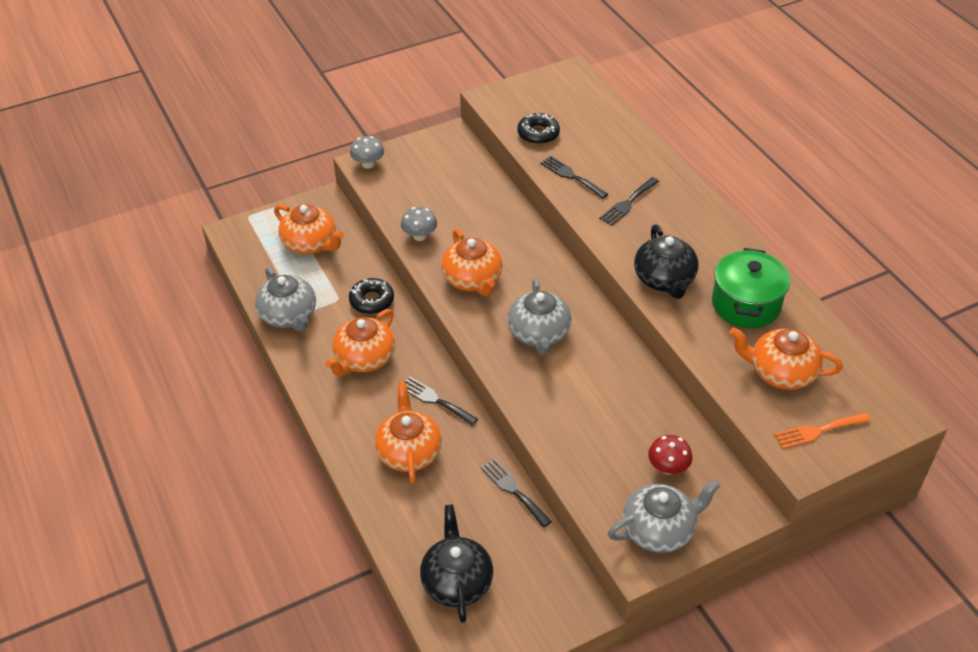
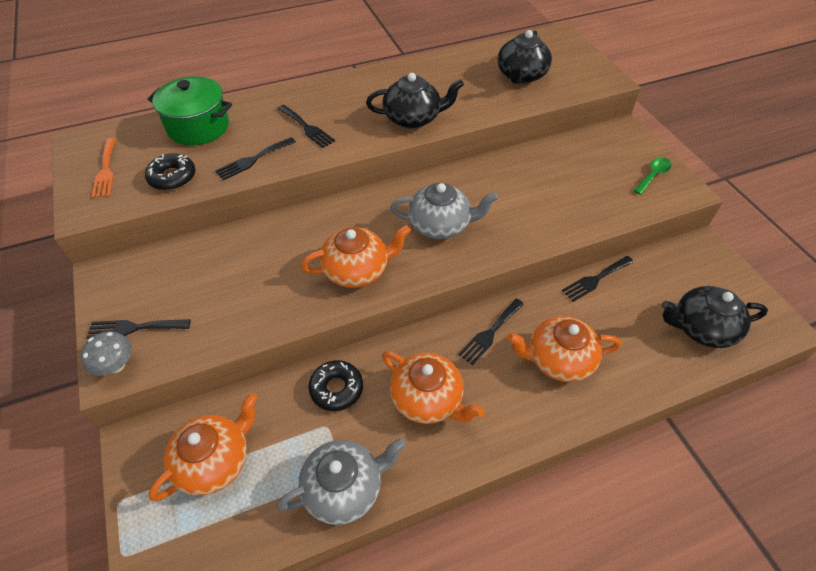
camera: 85 degrees left, 5 degrees up
grey mushroom [401,207,437,241] -> none
grey teapot [608,480,721,553] -> green spoon [633,157,672,195]
red mushroom [648,435,693,475] -> none
green pot [712,248,790,328] -> green pot moved to [148,76,232,145]
orange teapot [729,327,843,390] -> black teapot [497,30,552,84]
orange fork [774,413,871,449] -> orange fork moved to [92,138,116,198]
none -> black fork [86,319,191,339]

